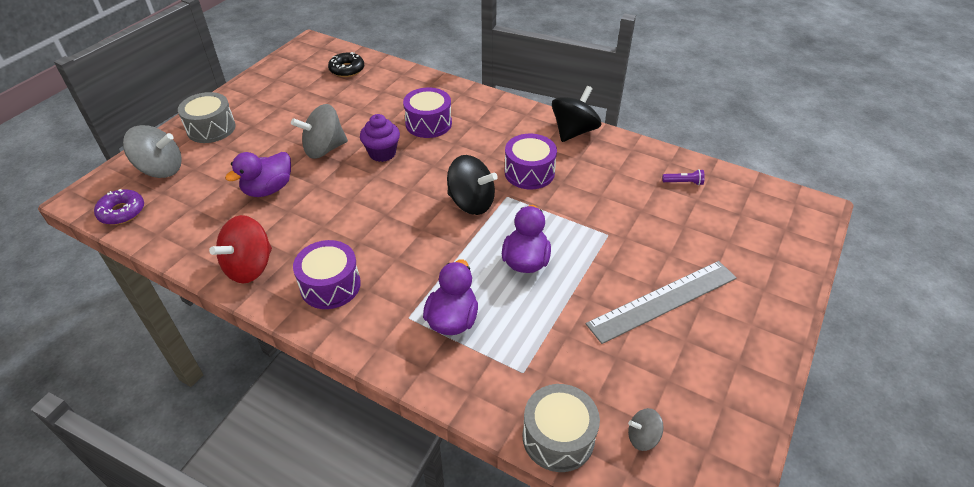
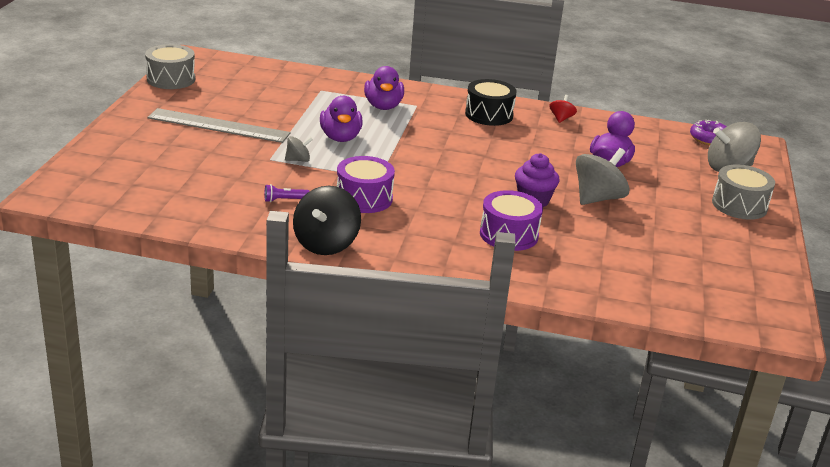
camera: 160 degrees right, 15 degrees down
red spinning top [209,215,272,284] -> red spinning top [549,95,577,123], size x0.51
purple drum [293,240,361,309] -> black drum [465,79,517,126]
black donut [328,52,364,77] -> none
black spinning top [447,155,498,215] -> none
grey drum [523,384,600,472] -> grey drum moved to [145,44,195,89]
grey ruler [586,261,737,344] -> grey ruler turned 60 degrees clockwise [147,108,291,143]
grey spinning top [628,408,664,451] -> grey spinning top moved to [285,136,313,162]
purple flashlight [662,169,705,185] -> purple flashlight moved to [264,184,310,202]

